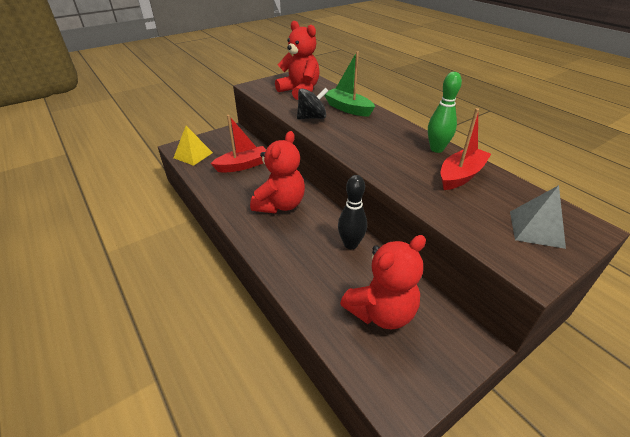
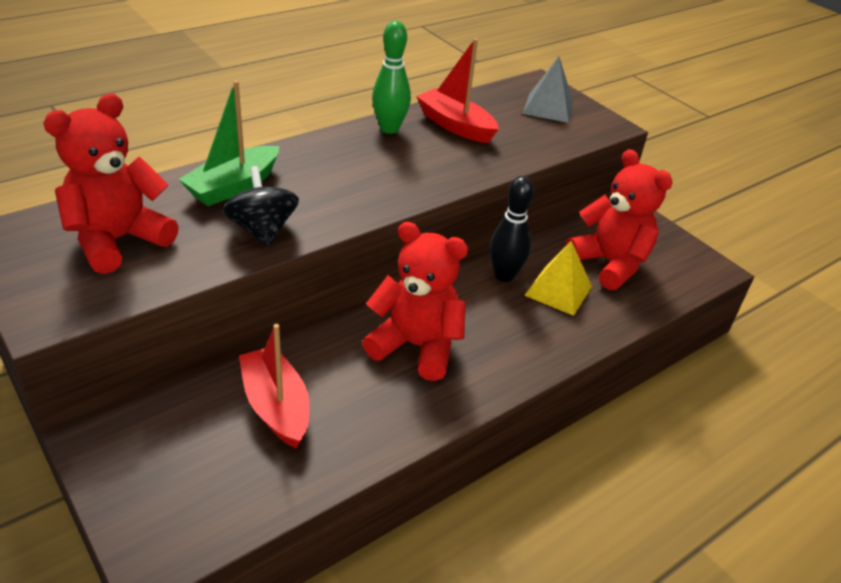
camera: 95 degrees left, 0 degrees up
yellow pyramid [174,126,213,166] -> yellow pyramid moved to [524,241,592,316]

